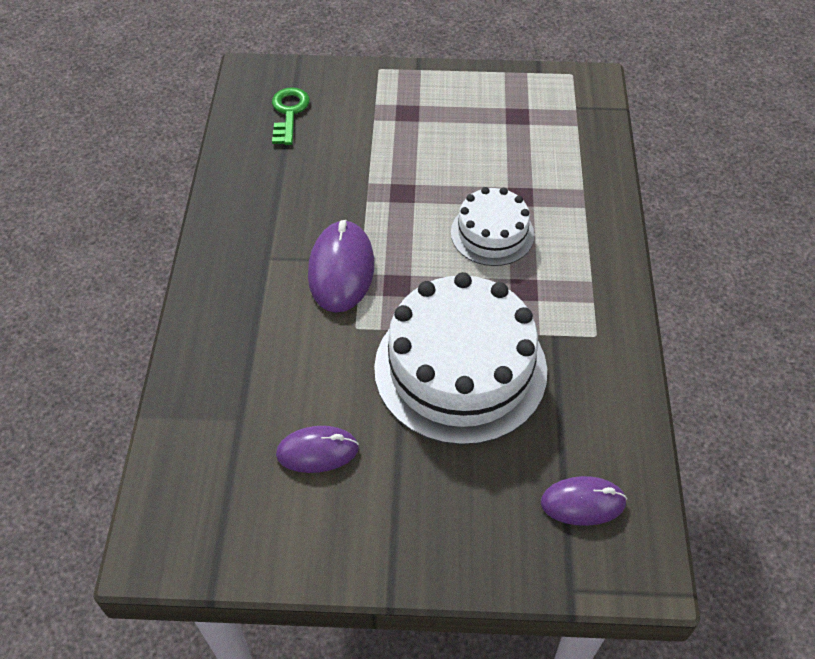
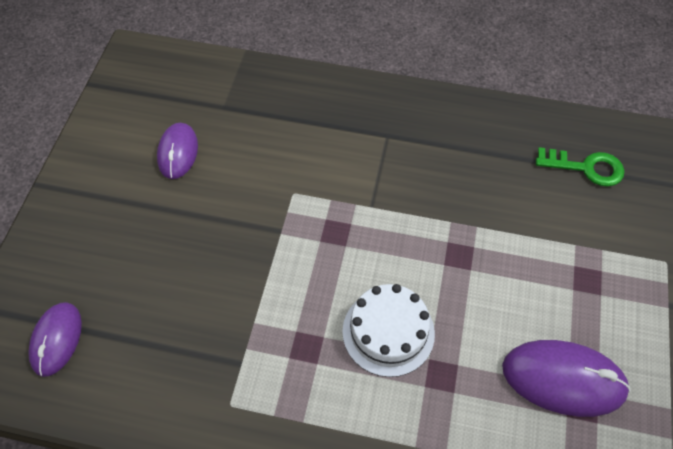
camera: 100 degrees right, 5 degrees up
purple mouse [308,220,374,313] -> purple mouse moved to [502,340,631,417]
white cake [374,272,547,445] -> none

